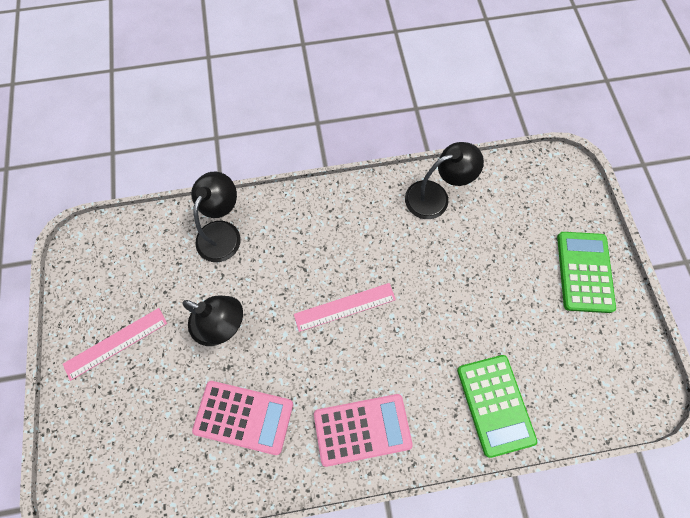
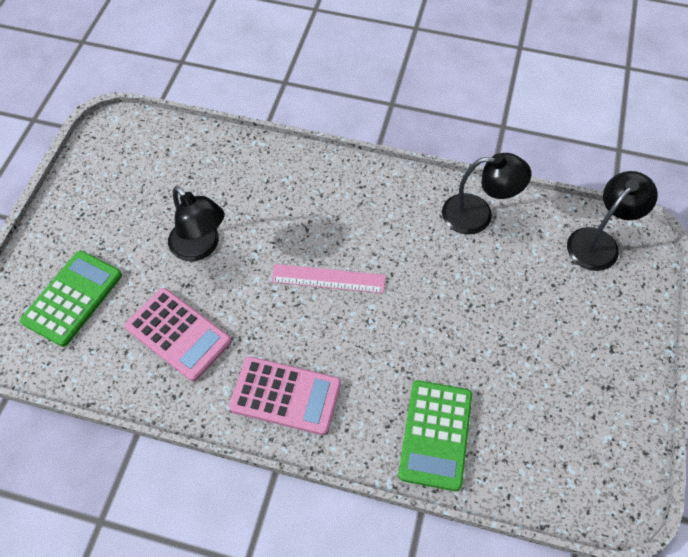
camera: 25 degrees right, 10 degrees down
pink ruler [63,308,167,381] -> none
black lamp [191,172,241,262] -> black lamp moved to [567,171,658,271]
green calculator [557,232,616,313] -> green calculator moved to [20,251,122,347]

